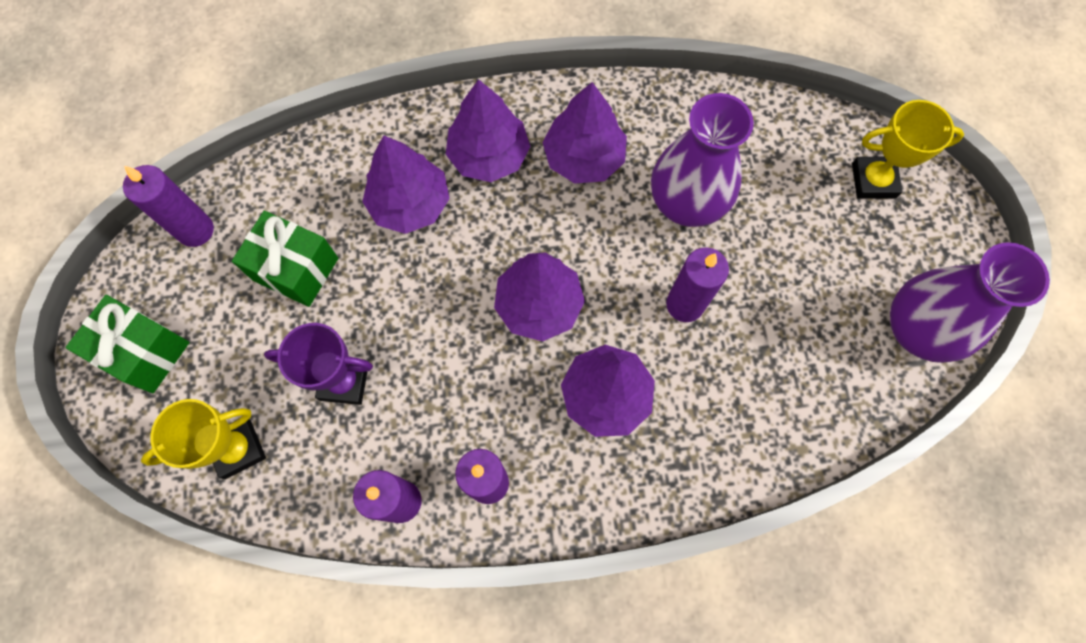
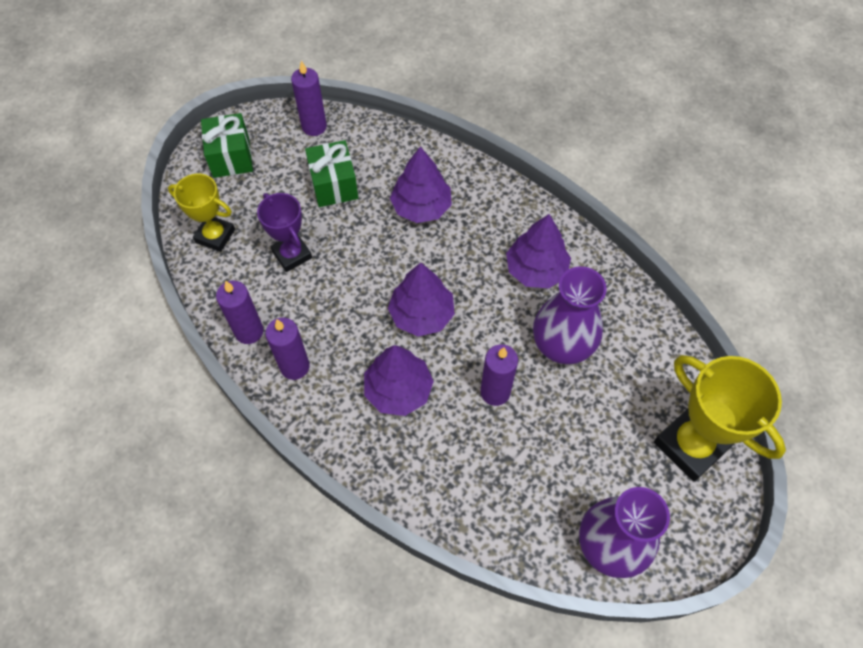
camera: 50 degrees right, 10 degrees down
purple tree [446,79,530,182] -> none
yellow trophy [852,100,964,199] -> yellow trophy [654,355,786,482], size x1.59

